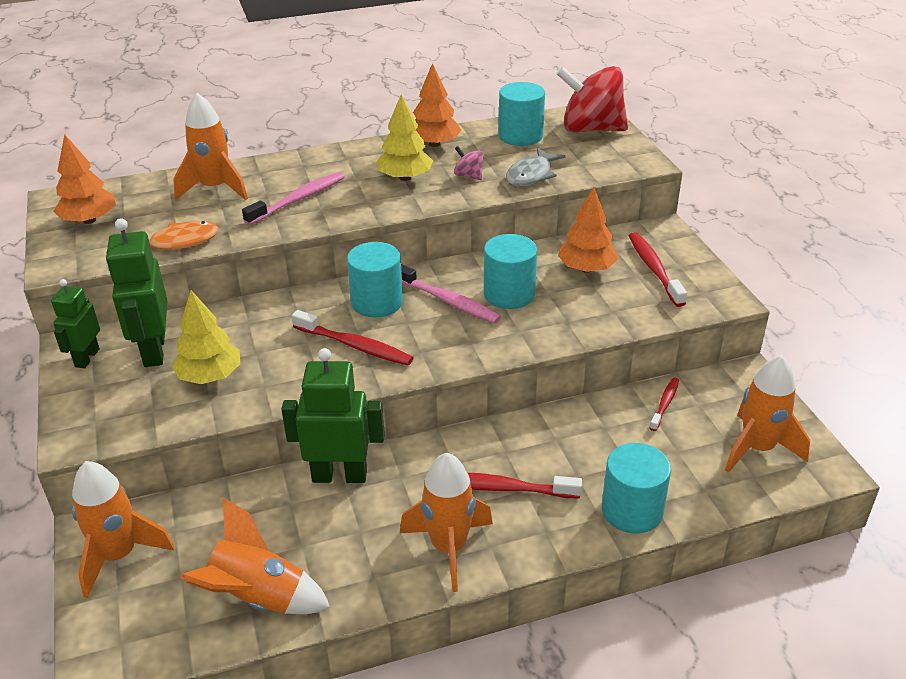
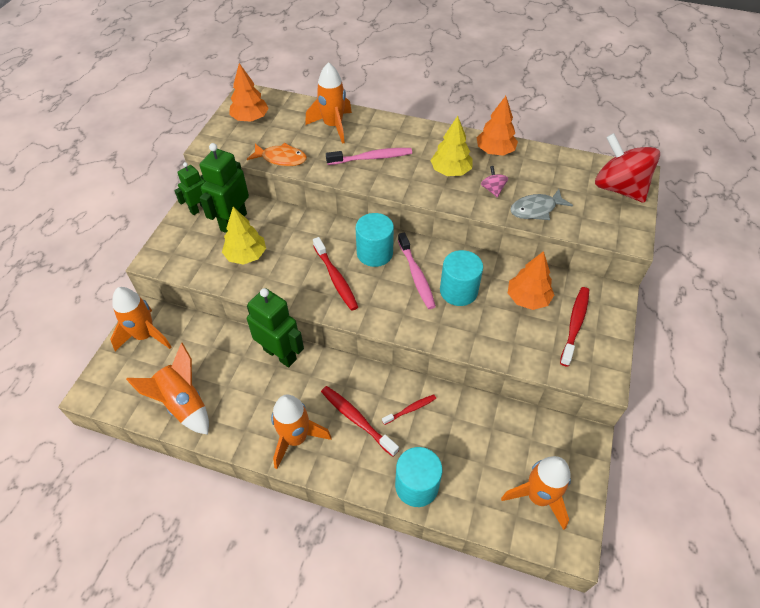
camera: 35 degrees right, 15 degrees up
turquoise cylinder [499,82,545,146] -> none
red toothbrush [650,377,679,431] -> red toothbrush moved to [382,394,436,425]

